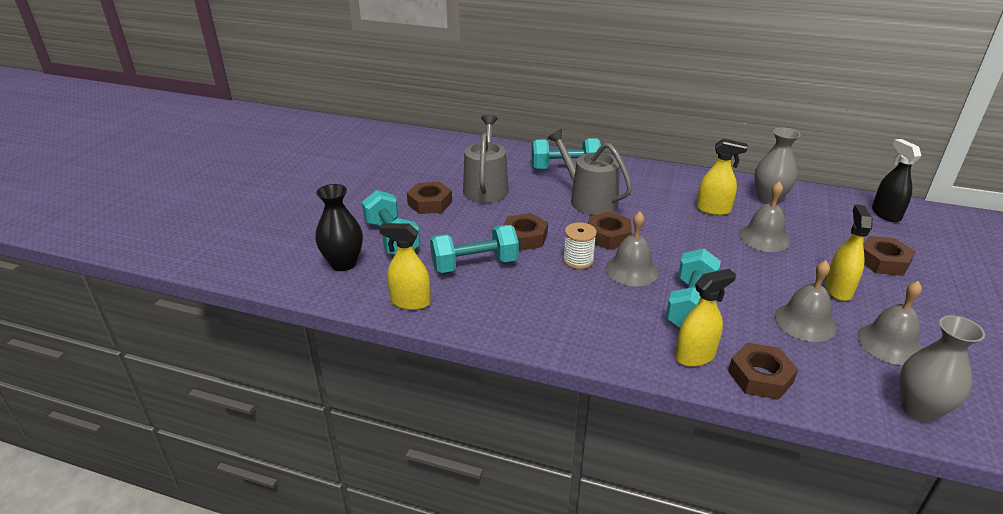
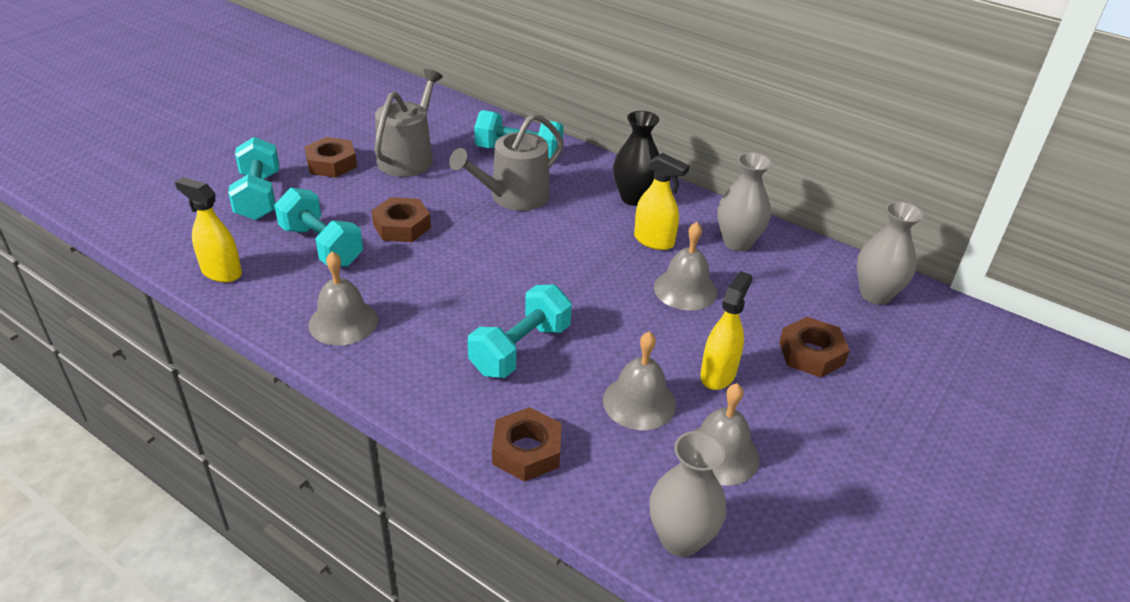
camera: 15 degrees right, 5 degrees up
black vase [315,184,363,271] -> black vase moved to [613,111,659,206]
turquoise dumbbell [430,225,519,273] -> turquoise dumbbell turned 45 degrees clockwise [274,188,363,267]
grey watering can [547,129,632,215] -> grey watering can turned 105 degrees counterclockwise [449,113,564,211]
white spool [563,222,597,269] -> none
brown nut [588,212,632,250] -> none
grey bell [605,212,659,286] -> grey bell moved to [308,252,378,345]
yellow spray bottle [675,269,736,367] -> none
black spray bottle [872,139,921,222] -> grey vase [857,201,924,305]

